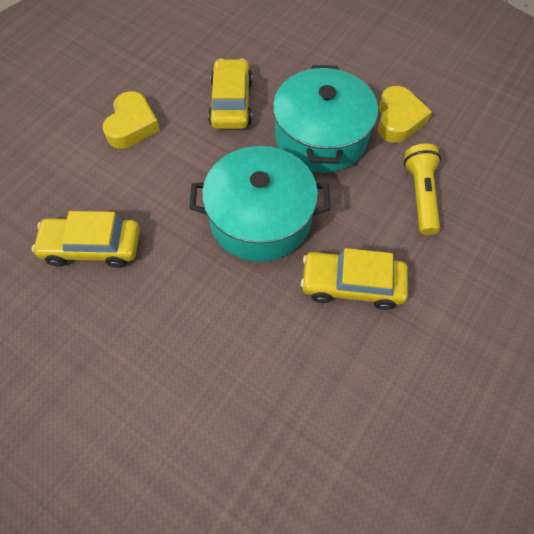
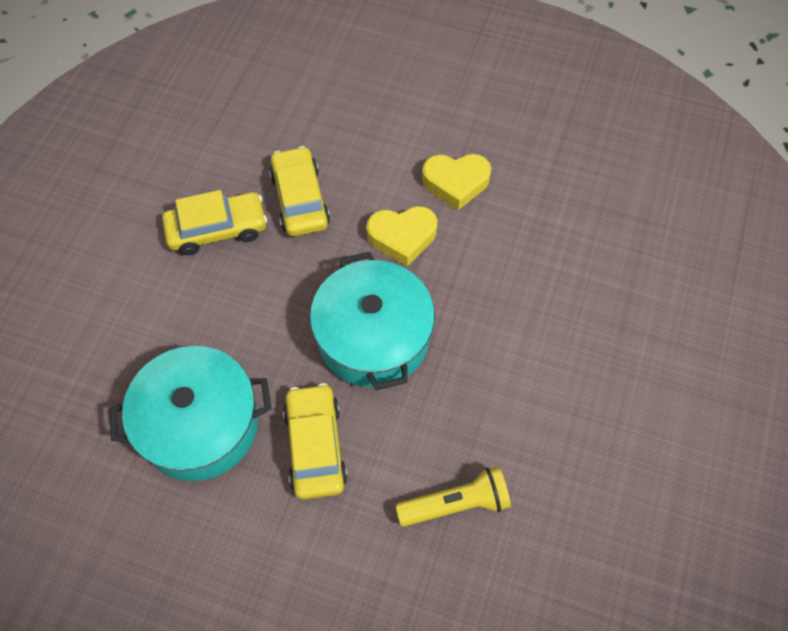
camera: 75 degrees right, 0 degrees up
yellow car [208,59,252,129] -> yellow car moved to [162,190,267,255]
turquoise pot [273,65,378,173] -> turquoise pot moved to [109,346,272,481]
yellow heart [378,86,432,143] -> yellow heart moved to [367,206,437,266]

